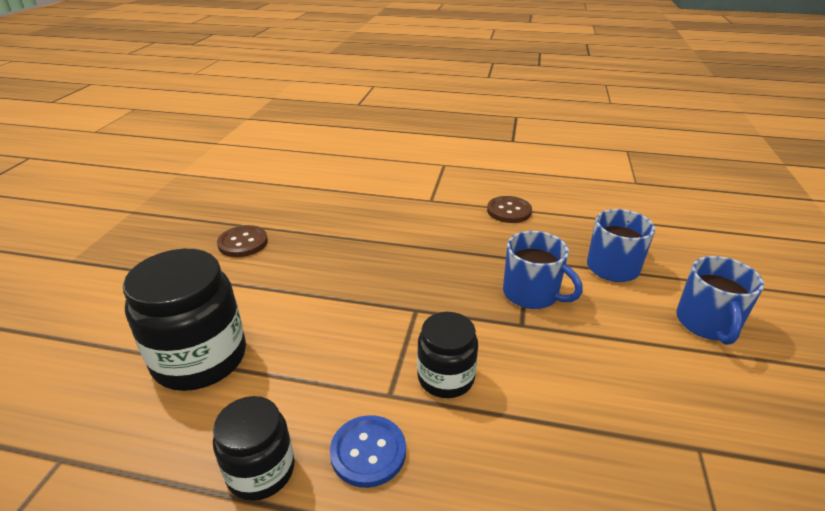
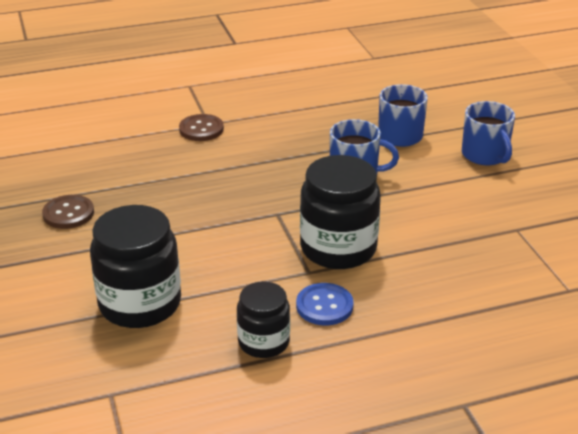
camera: 30 degrees left, 0 degrees up
black jar [417,312,478,398] -> black jar [300,155,381,269], size x1.67
brown button [487,196,532,223] -> brown button moved to [179,114,224,141]

